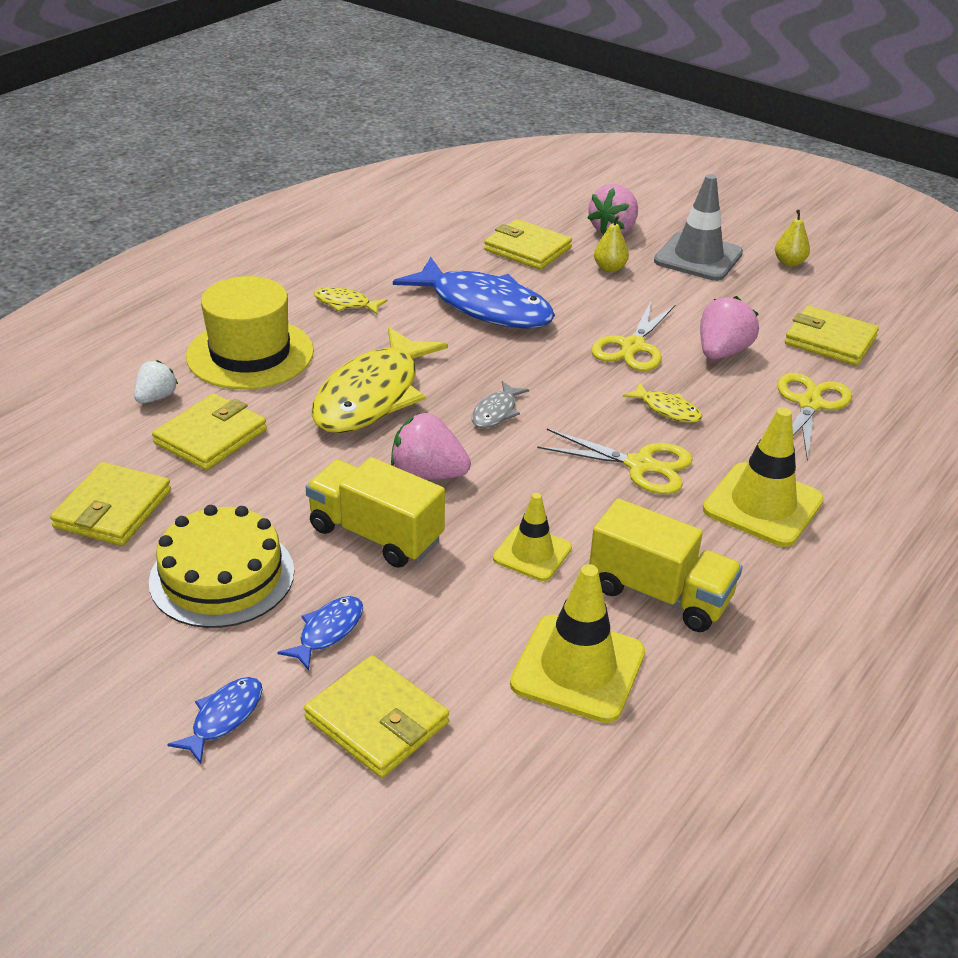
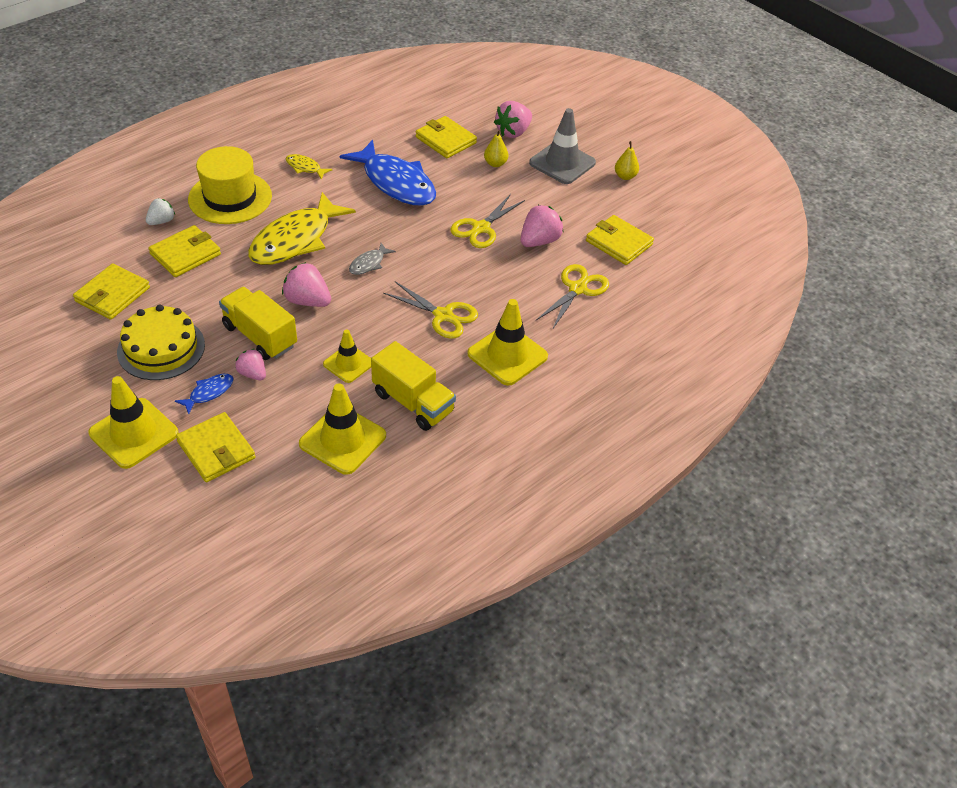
camera: 10 degrees right, 10 degrees up
blue fish [167,677,262,764] -> yellow traffic cone [88,376,178,469]
yellow fish [623,383,702,423] -> none
none -> pink strawberry [235,349,266,380]

